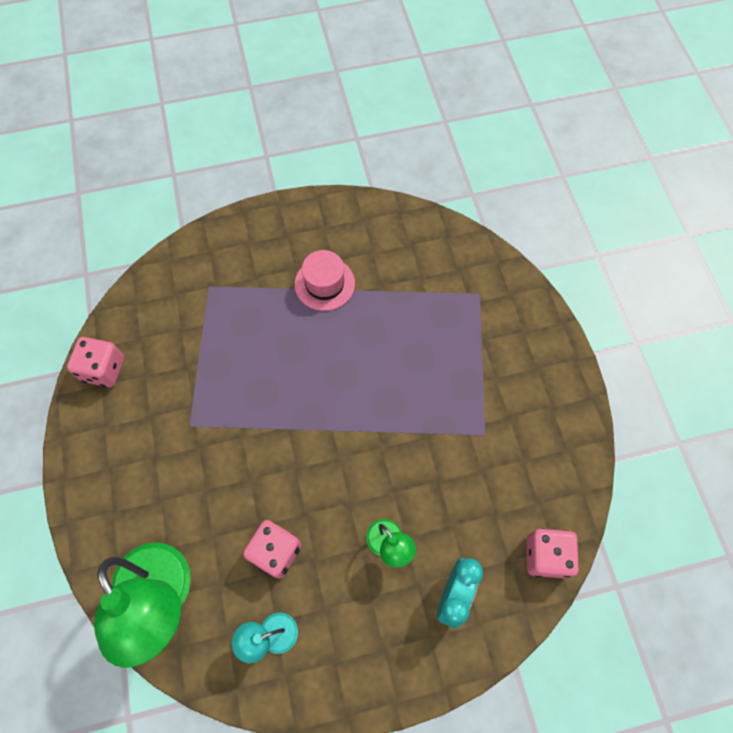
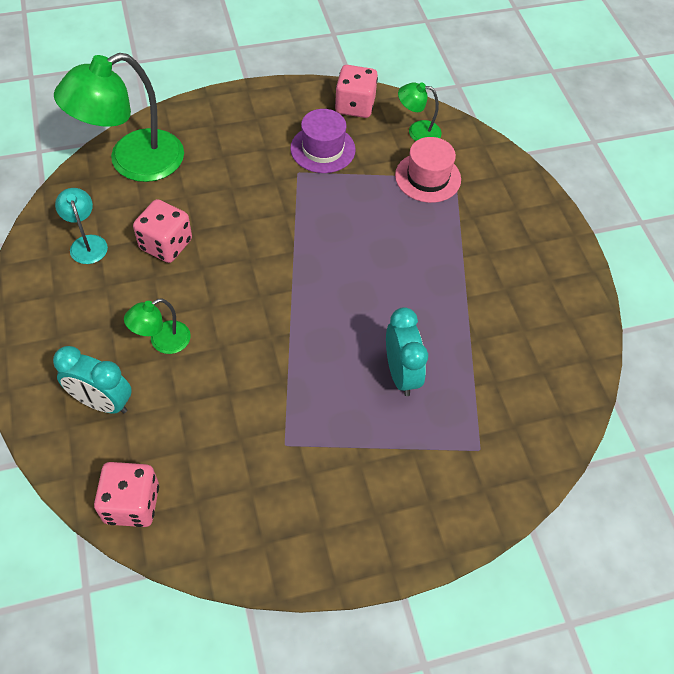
camera: 85 degrees right, 10 degrees down
pink hat [295,250,355,311] -> pink hat moved to [395,137,461,203]
none -> purple hat [290,109,356,173]
none -> turquoise clock [386,307,428,396]
none -> green lamp [398,82,442,141]

